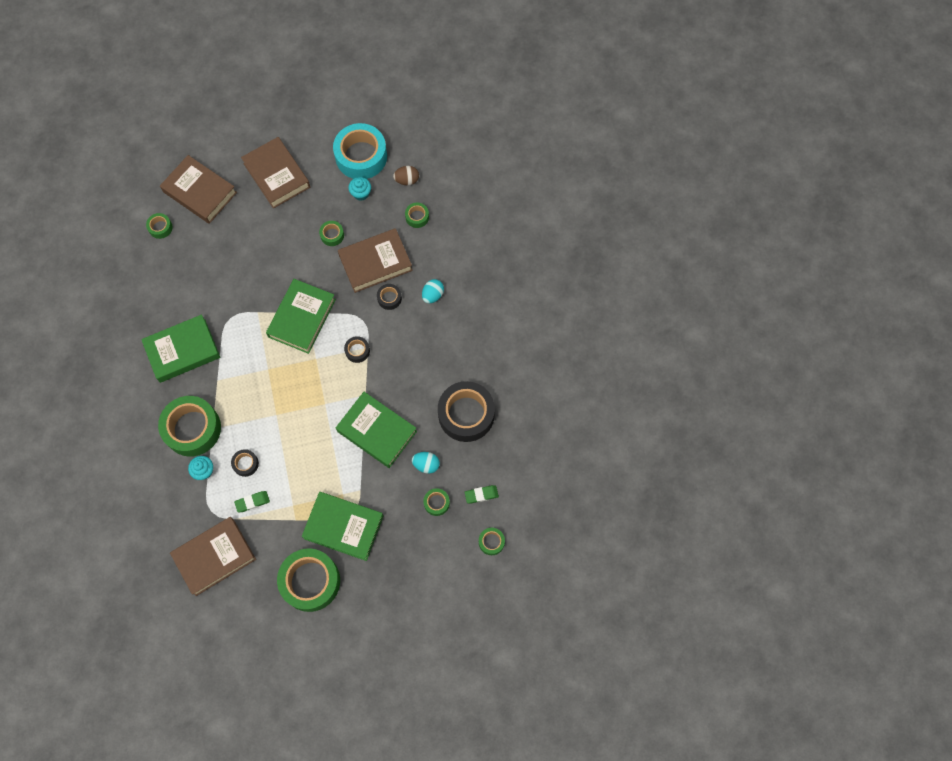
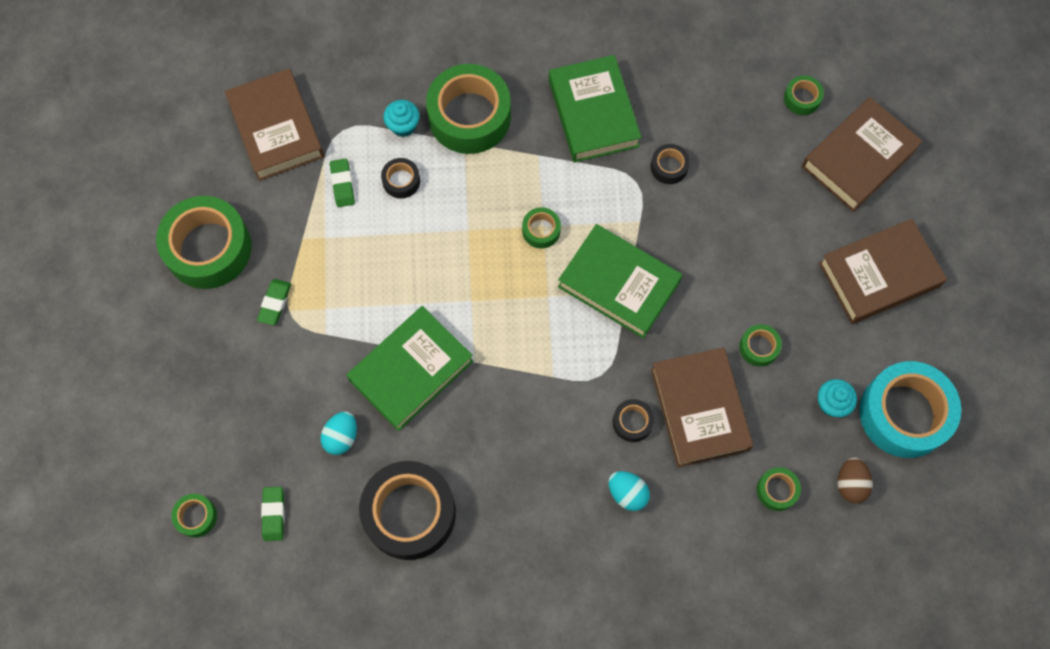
camera: 100 degrees right, 0 degrees up
green book [302,492,384,561] -> green eraser [257,279,291,325]
black tape [344,336,370,363] -> black tape moved to [651,144,690,184]
green tape [423,488,450,516] -> green tape moved to [522,207,561,248]

